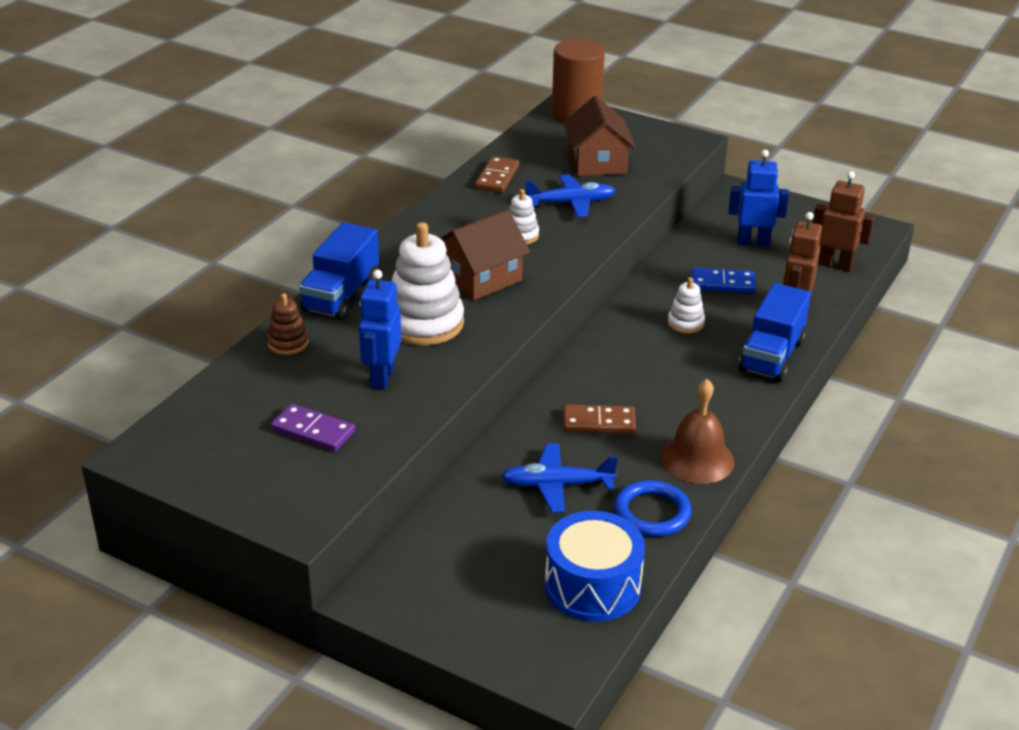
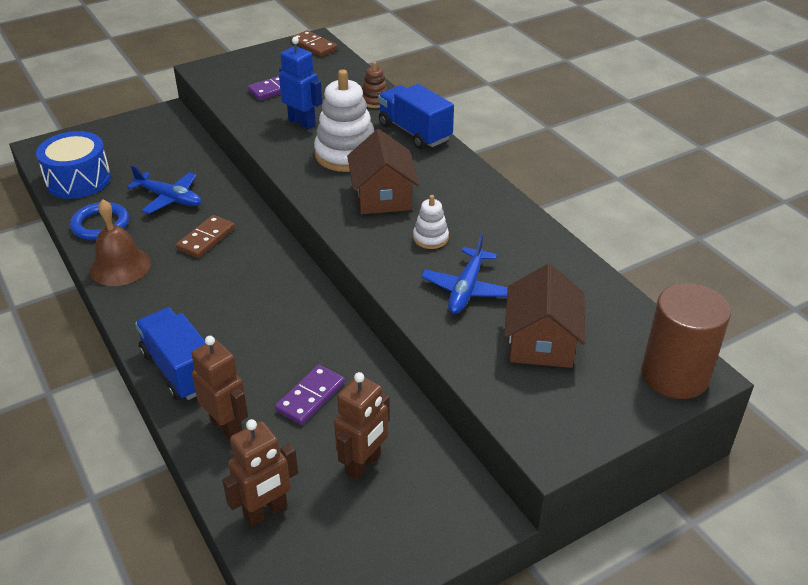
camera: 120 degrees right, 5 degrees up
brown domino [475,156,519,193] -> brown domino moved to [291,30,338,57]
blue plane [501,443,618,513] -> blue plane turned 90 degrees clockwise [127,165,201,214]
brown house [563,96,636,176] -> brown house turned 75 degrees clockwise [504,264,586,368]
white stacking toy [667,277,705,334] -> none
blue domino [692,268,756,293] -> purple domino [275,365,345,425]
blue robot [728,150,789,246] -> brown robot [334,372,390,480]

